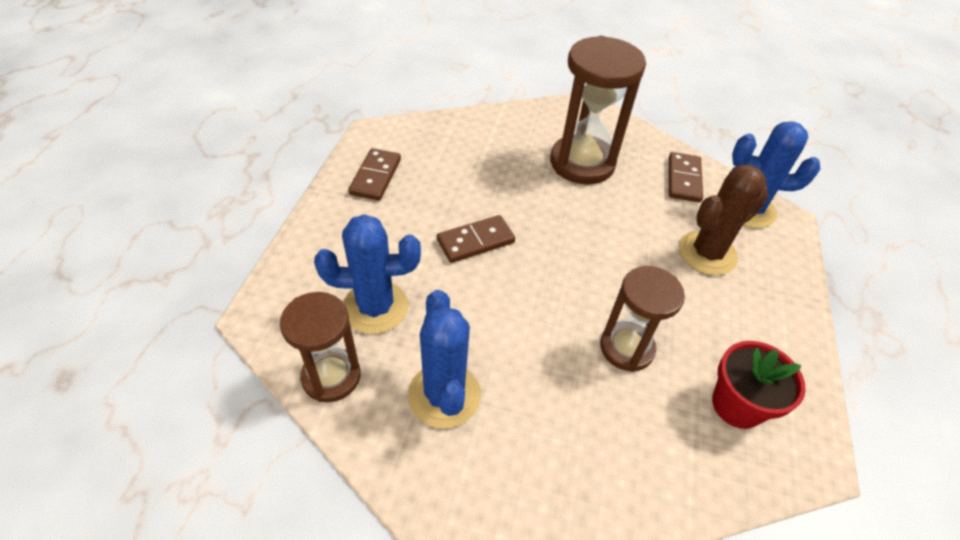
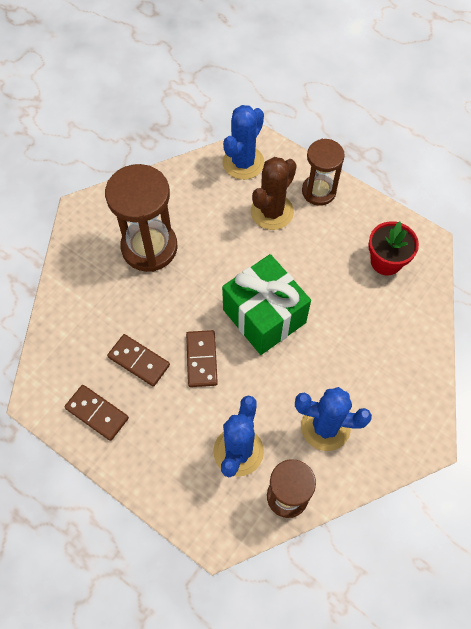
camera: 65 degrees left, 15 degrees up
brown hourglass [600,266,685,372] -> brown hourglass moved to [302,139,345,206]
brown domino [669,152,703,202] -> brown domino moved to [107,334,170,387]
brown cactus [678,164,769,275] -> brown cactus turned 45 degrees clockwise [251,157,297,230]
none -> green gift [222,254,311,355]

